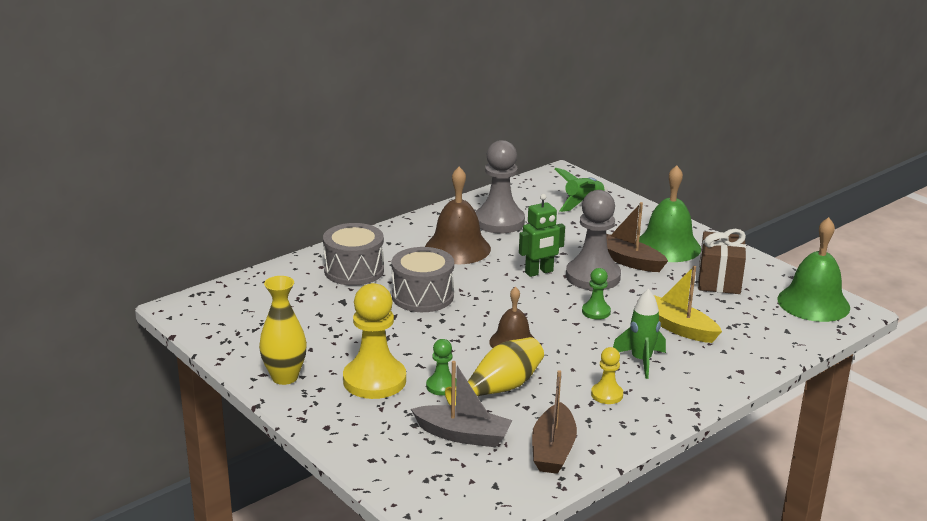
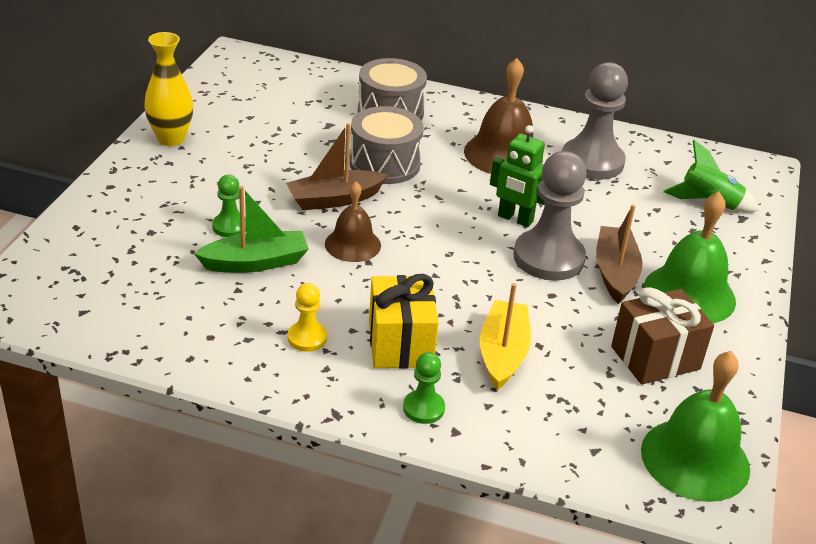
camera: 55 degrees right, 10 degrees up
yellow pawn [343,283,406,399] -> none
grey boat [411,361,512,447] -> none
yellow vase [445,337,544,406] -> green boat [194,186,309,273]
brown boat [532,370,577,474] -> brown boat moved to [286,123,388,210]
green pawn [582,268,611,320] -> green pawn moved to [403,352,445,424]
green rocket [613,289,666,379] -> yellow gift [369,274,439,369]

